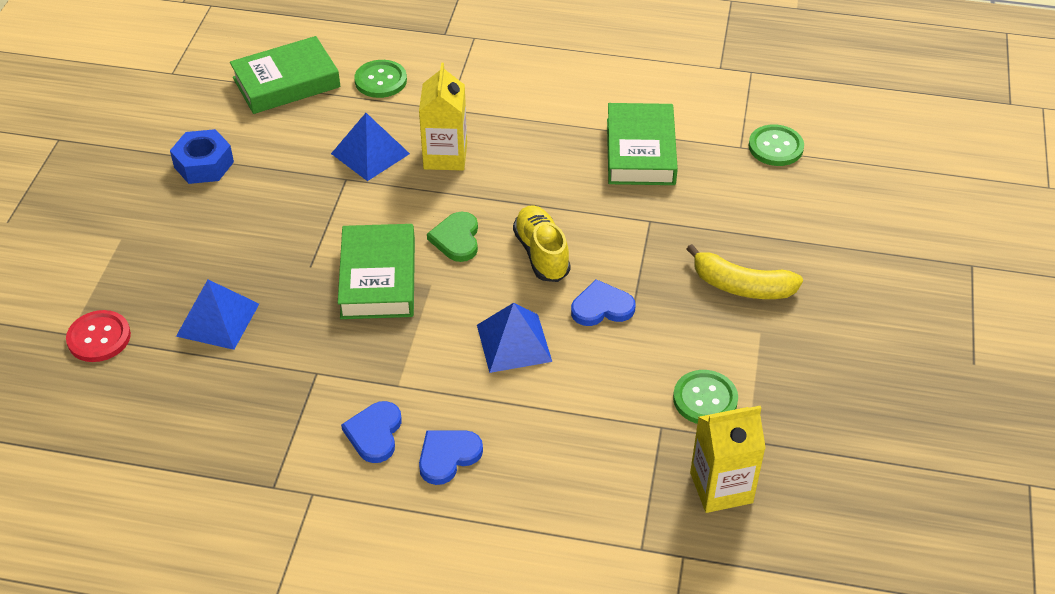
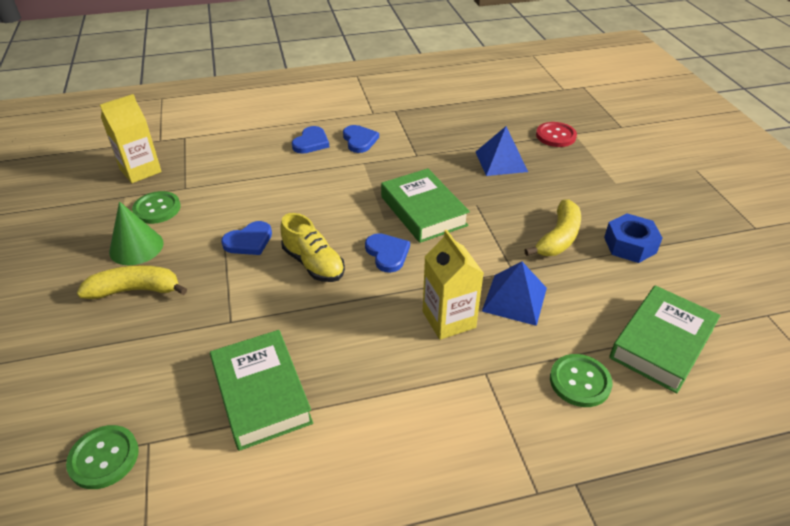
camera: 155 degrees right, 5 degrees down
green heart [427,212,478,262] -> blue heart [365,233,410,273]
blue pyramid [477,303,552,373] -> none
none -> green cone [109,201,164,265]
none -> yellow banana [524,200,581,256]

